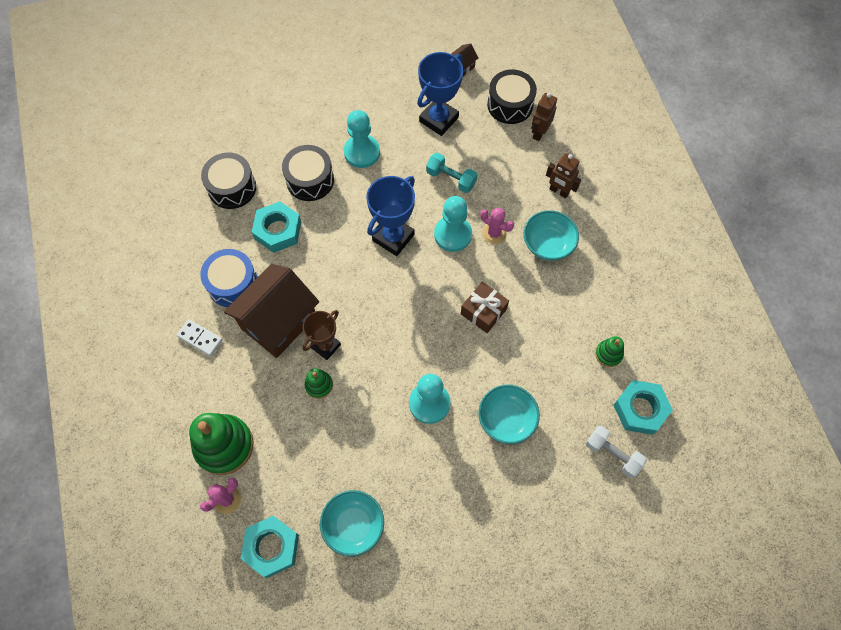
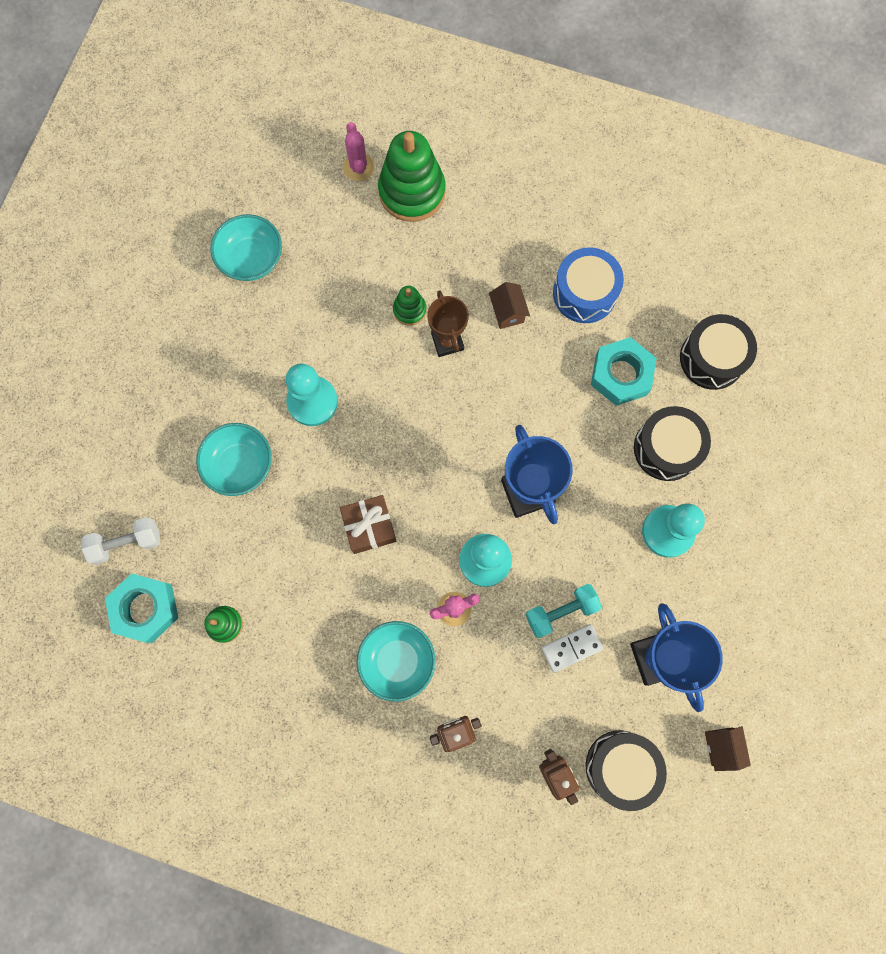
camera: 125 degrees right, 10 degrees up
white domino [177,319,223,356] -> white domino moved to [542,624,604,673]
brown house [224,264,319,358] -> brown house [489,282,530,329], size x0.41
turquoise nut [241,516,299,578] -> none

